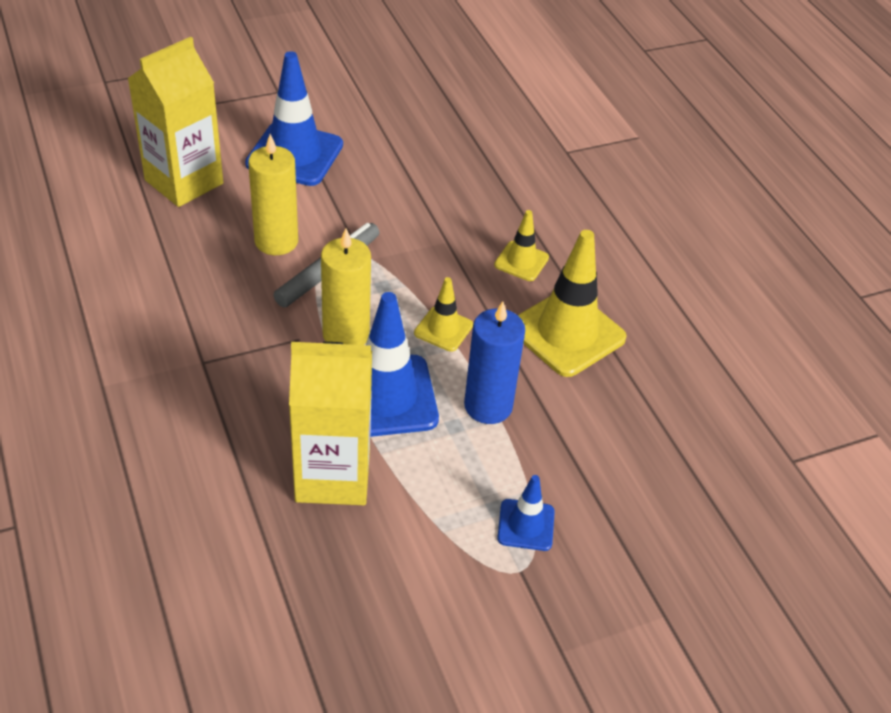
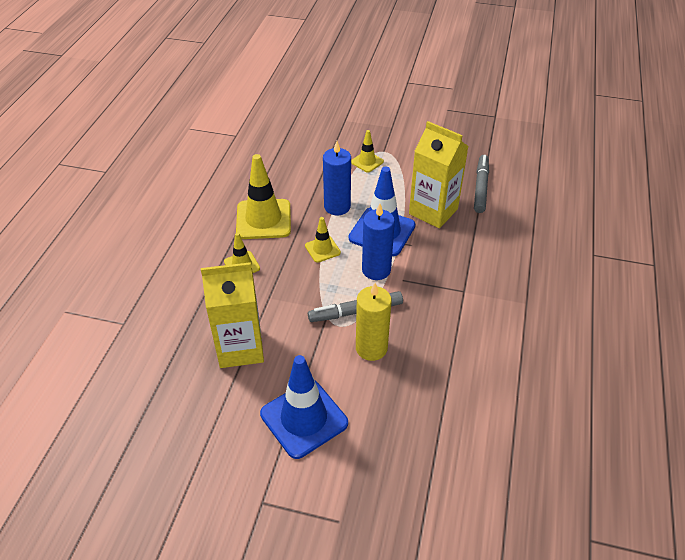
camera: 140 degrees left, 0 degrees up
yellow carton [127,37,223,207] -> yellow carton moved to [201,262,264,368]
yellow candle [321,229,371,345] -> blue candle [362,204,395,280]
blue traffic cone [497,475,555,551] -> yellow traffic cone [351,130,384,173]
none -> grey marker [474,155,489,213]

